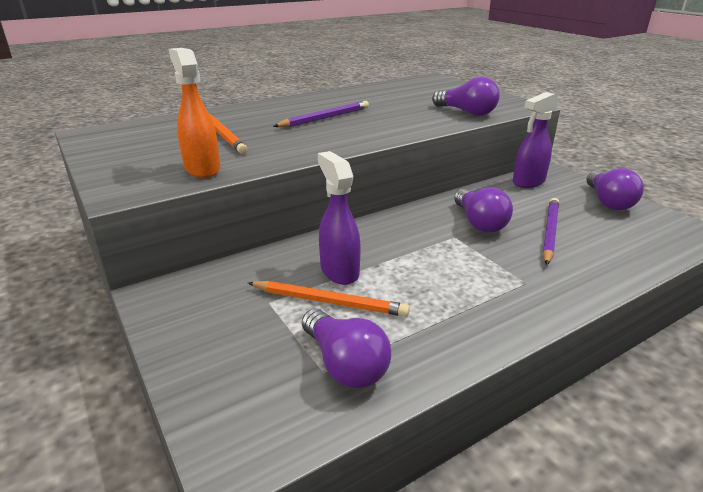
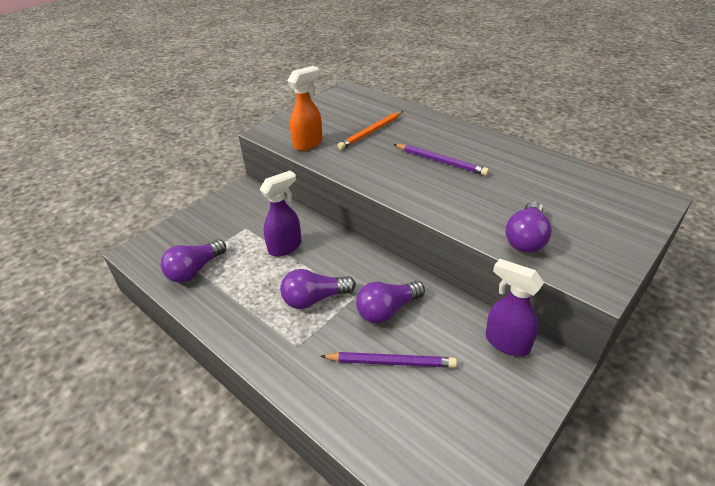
camera: 75 degrees right, 10 degrees up
orange pencil [248,281,410,317] -> none
purple light bulb [586,168,644,210] -> purple light bulb moved to [280,269,356,309]

